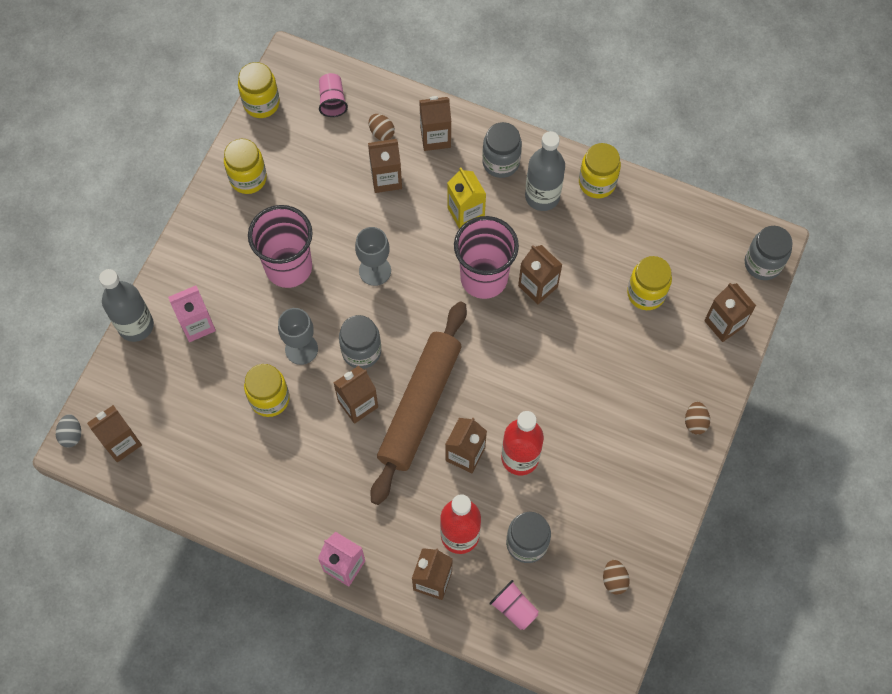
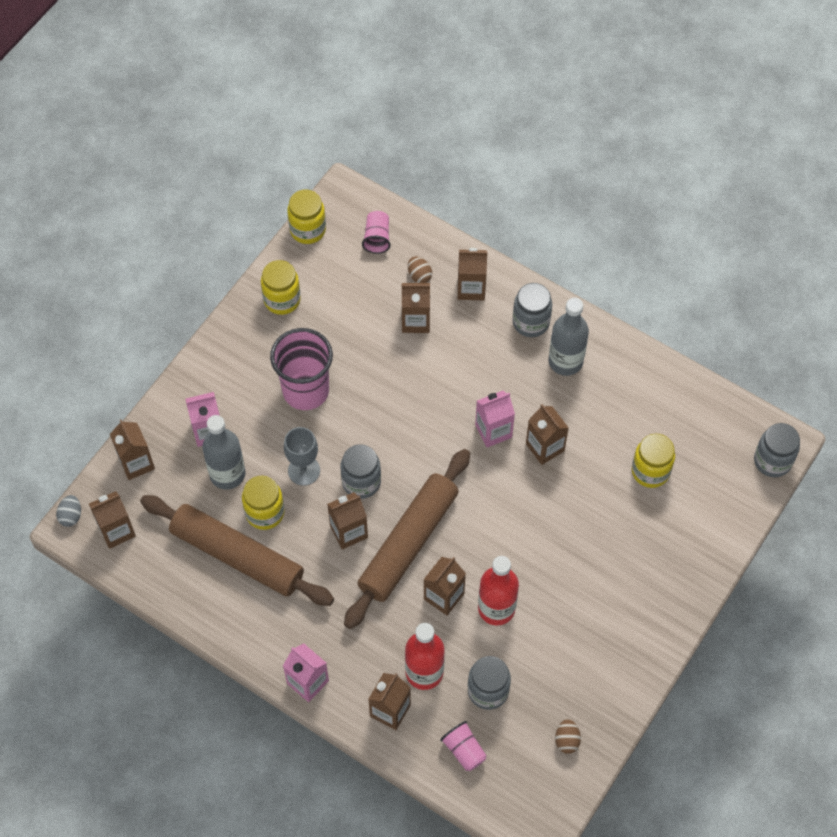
camera: 10 degrees right, 5 degrees down
grey bottle [99,269,154,342] -> grey bottle moved to [202,415,245,490]
grey goblet [355,227,391,286] -> none
yellow carton [448,168,486,229] -> none
pink cup [454,216,519,299] -> pink carton [475,391,515,447]
yellow jar [579,143,621,198] -> none
brown egg [685,402,710,435] -> none
brown carton [704,283,756,342] -> brown carton moved to [110,420,155,480]
none -> brown rolling pin [140,495,334,606]

